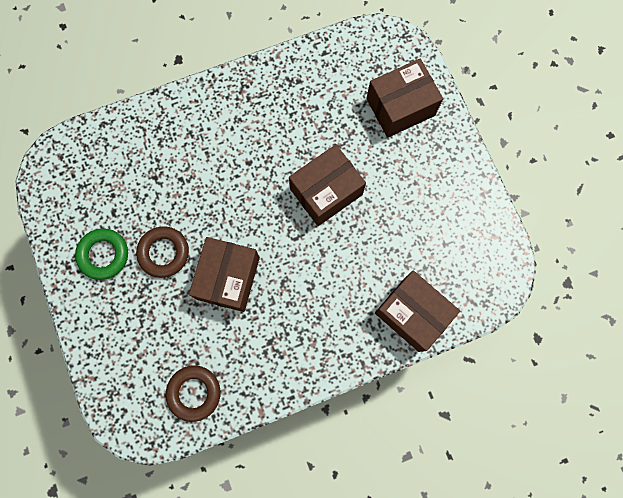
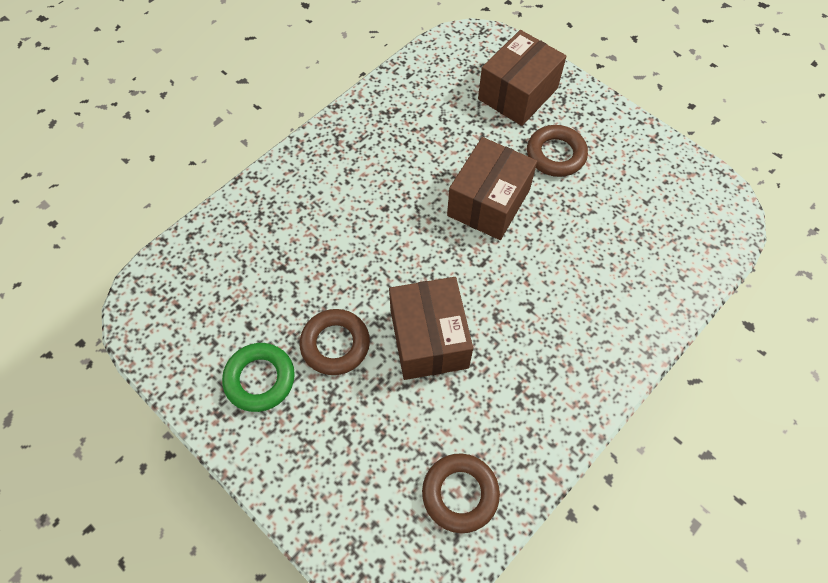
camera: 25 degrees left, 15 degrees down
brown box [375,270,460,352] -> none
none -> brown ring [527,125,588,177]

